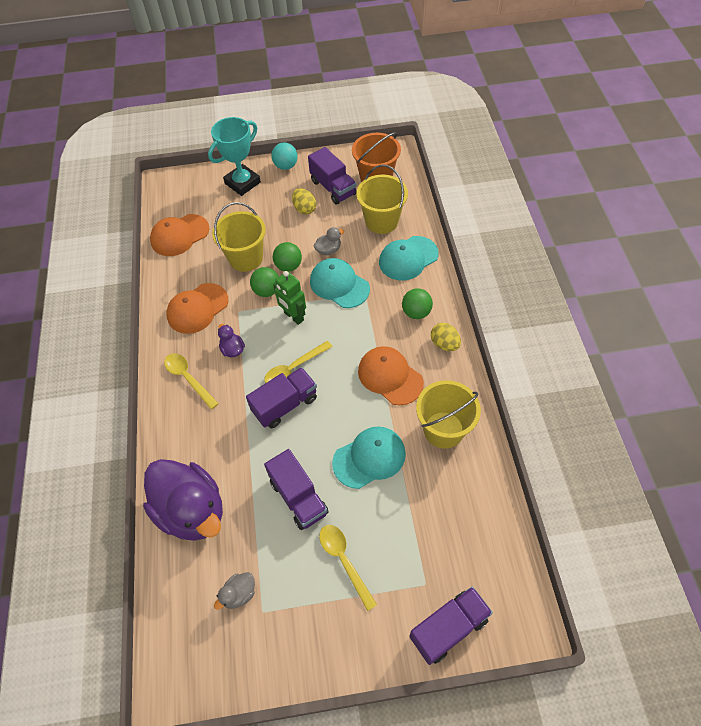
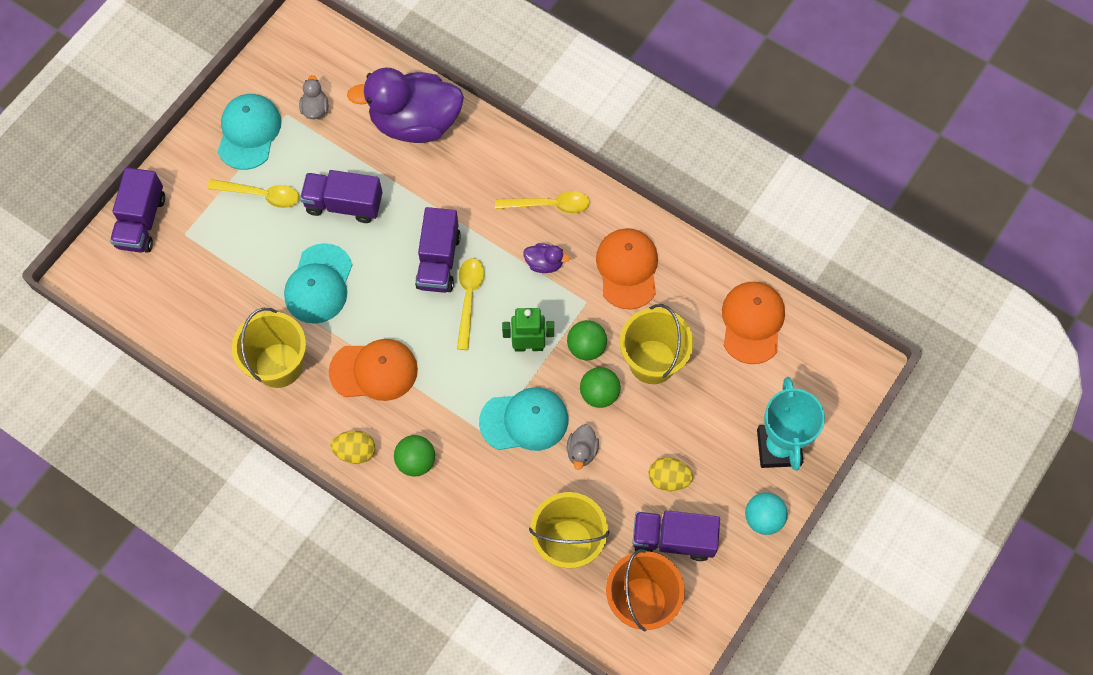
camera: 130 degrees right, 10 degrees up
turquoise cap [379,236,439,281] -> turquoise cap moved to [218,94,282,170]

